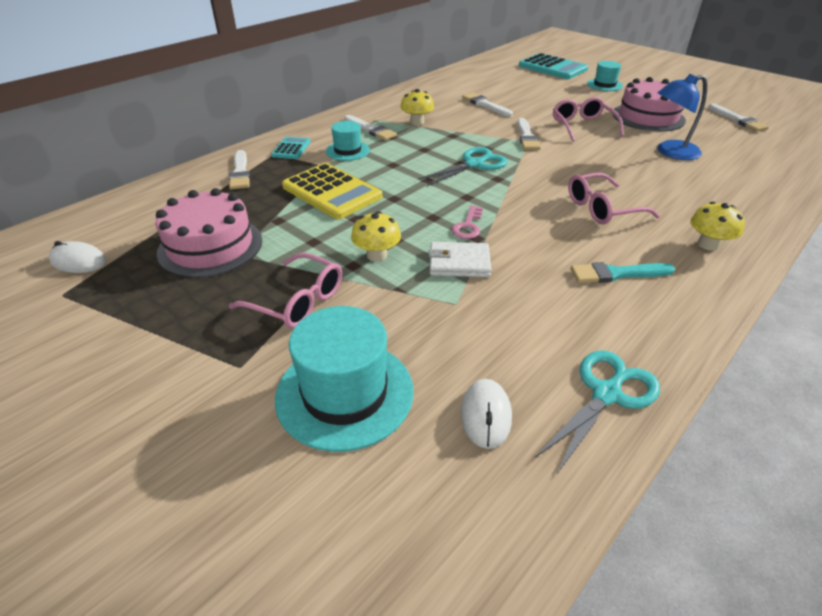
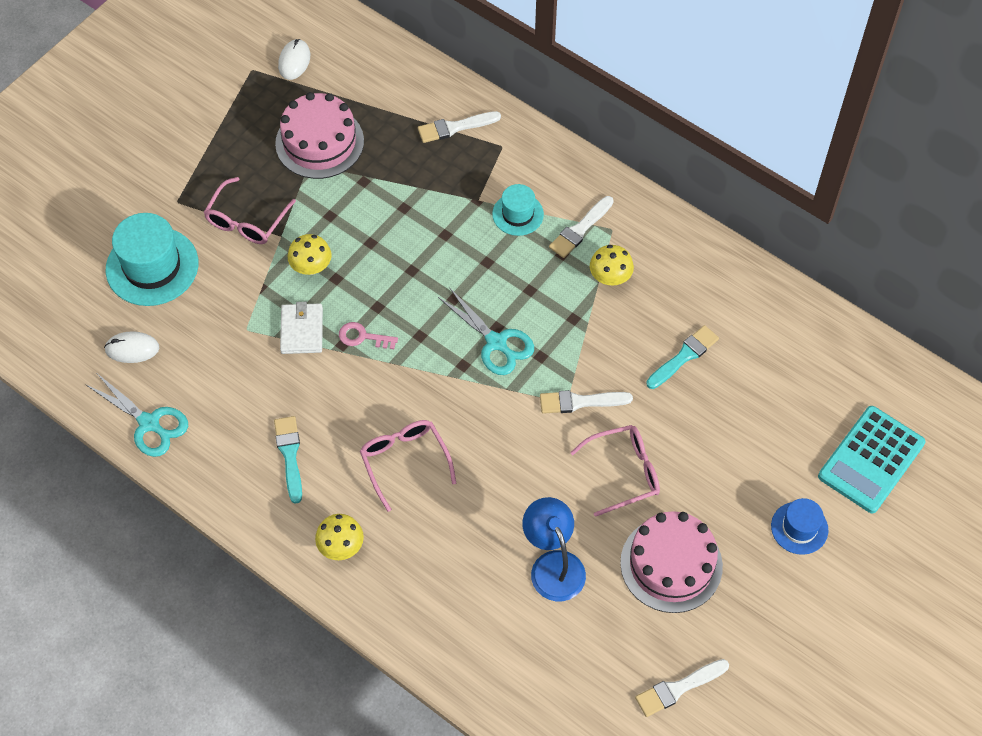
camera: 85 degrees right, 20 degrees up
turquoise calculator [271,137,311,159] -> none
yellow calculator [282,163,382,219] -> none
white brush [462,92,513,117] -> turquoise brush [646,325,719,389]
turquoise hat [587,61,623,91] -> blue hat [771,498,828,555]

